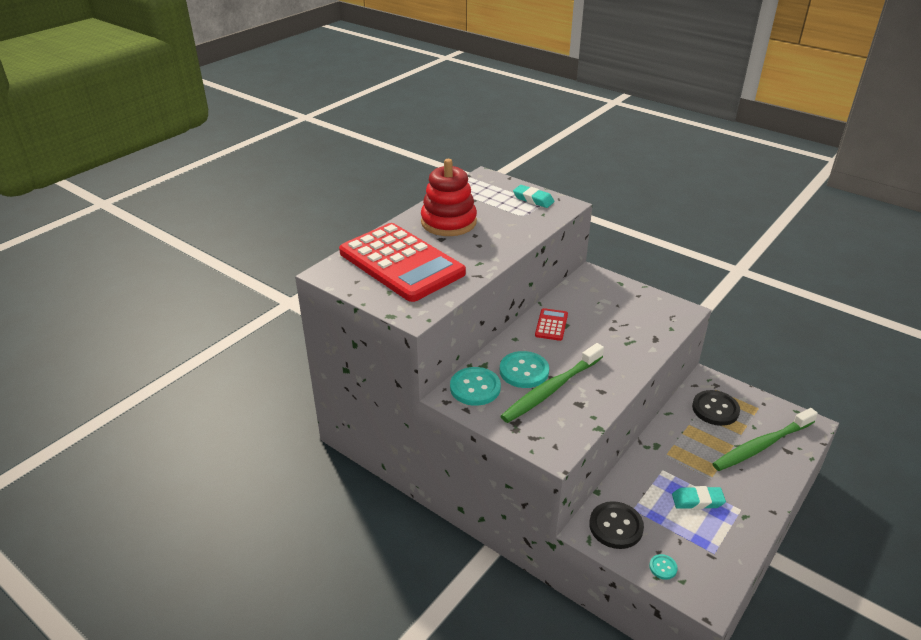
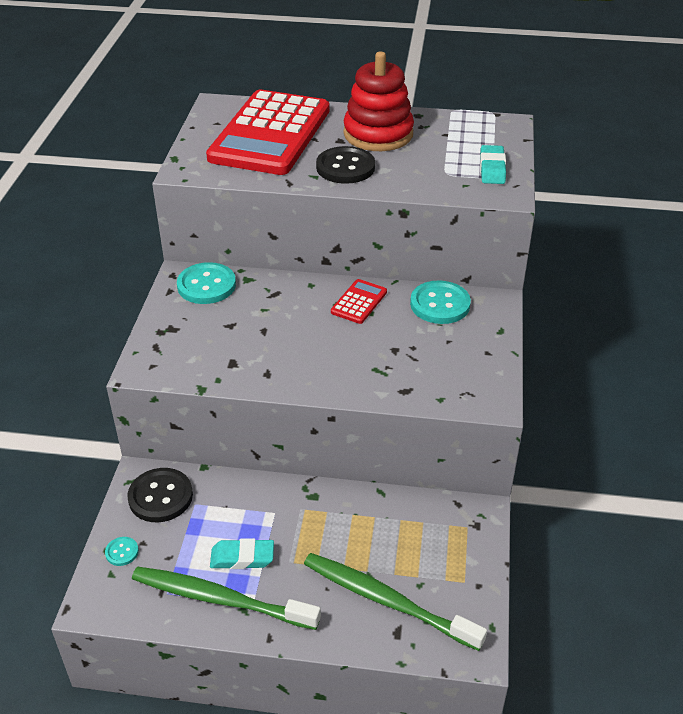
camera: 60 degrees right, 5 degrees up
turquoise button [500,351,549,388] -> turquoise button moved to [410,280,471,324]
green toothbrush [501,343,604,423] -> green toothbrush moved to [132,567,321,630]
red calculator [535,308,568,341] -> red calculator turned 45 degrees counterclockwise [331,279,387,324]
turquoise eraser [672,486,726,509] -> turquoise eraser turned 60 degrees counterclockwise [210,538,274,569]
black button [692,390,740,426] -> black button moved to [316,146,375,184]

